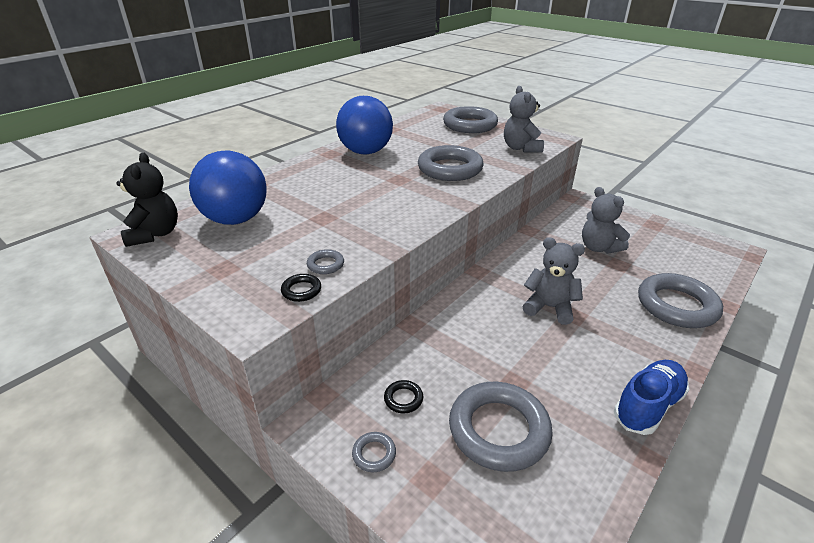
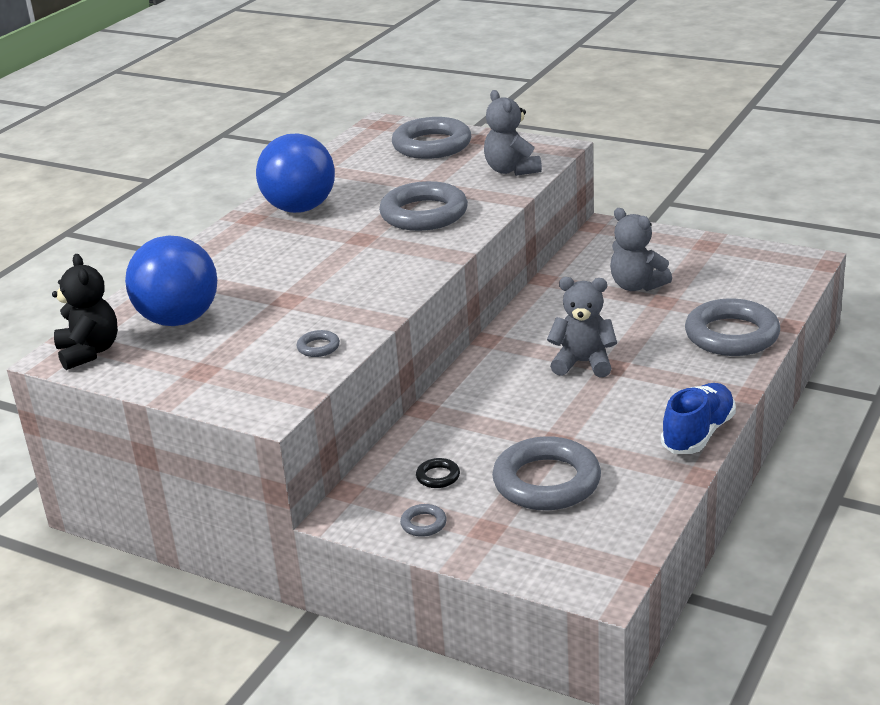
camera: 10 degrees left, 5 degrees down
black ring [281,274,321,302] -> none

